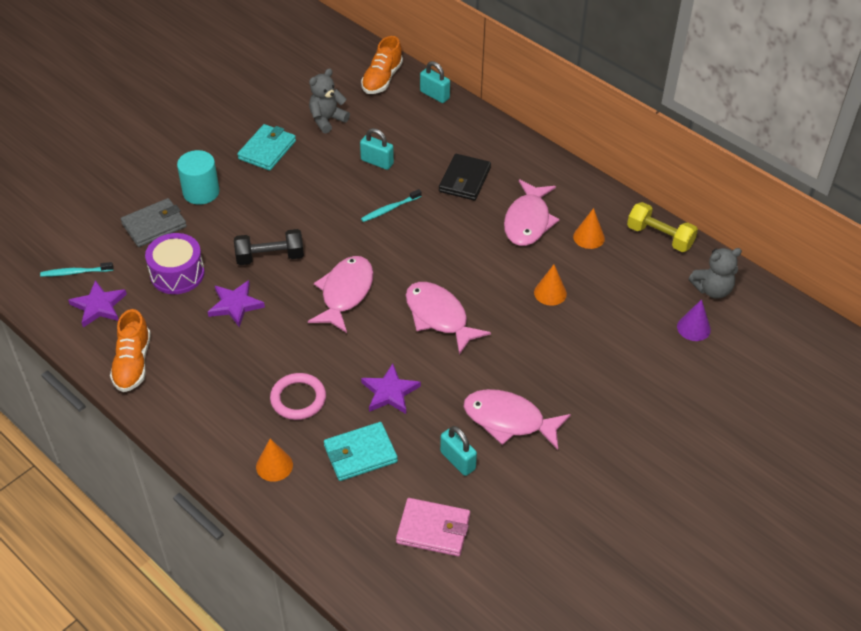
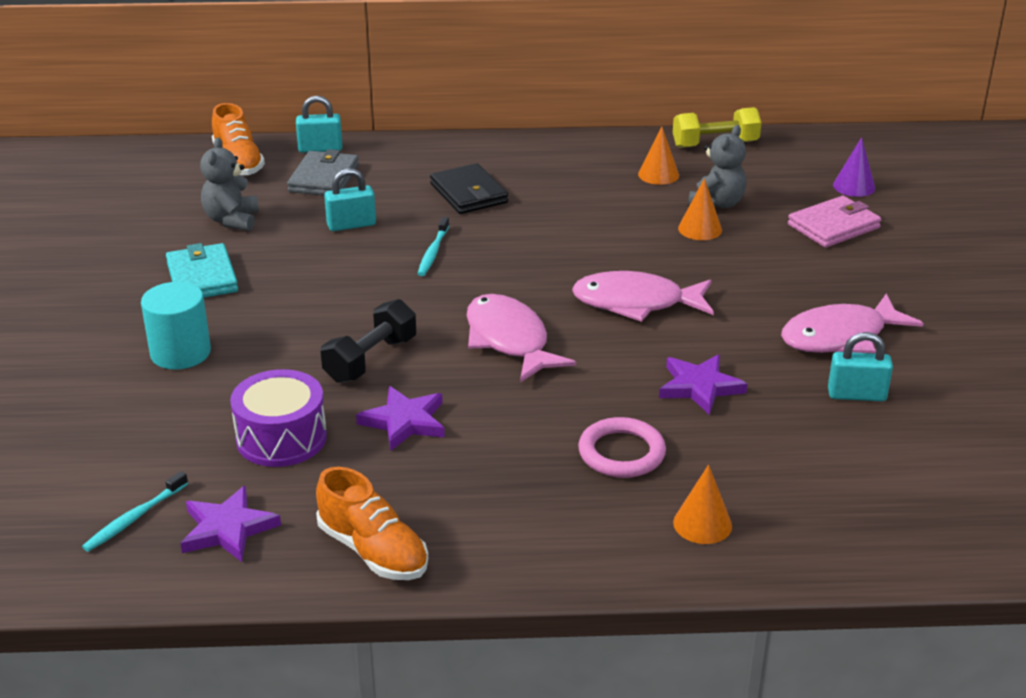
camera: 45 degrees left, 15 degrees down
grey wallet [121,198,187,247] -> grey wallet moved to [287,149,359,196]
turquoise wallet [324,422,398,481] -> none
pink wallet [396,498,470,556] -> pink wallet moved to [788,196,882,248]
pink fish [504,180,560,246] -> none
grey teddy bear [688,248,742,299] -> grey teddy bear moved to [688,125,746,208]

